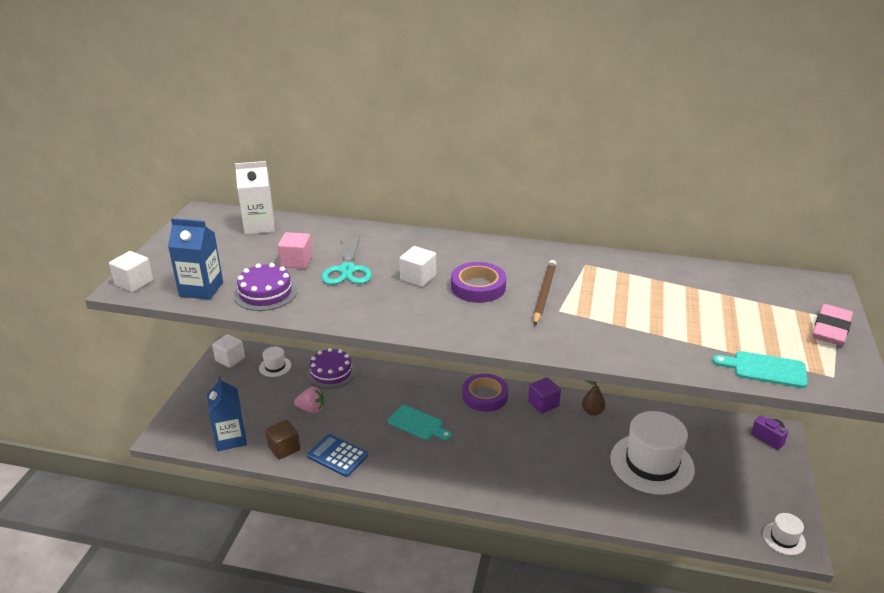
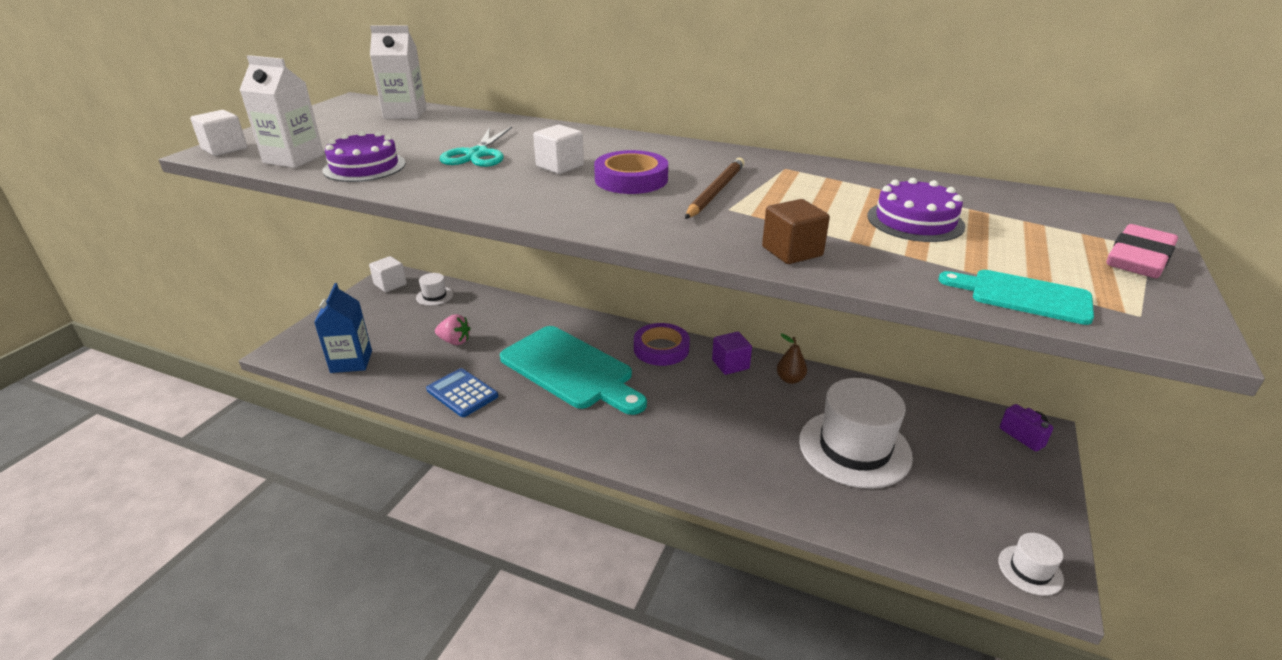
camera: 10 degrees right, 0 degrees up
blue carton [168,218,223,300] -> white carton [240,55,324,168]
brown cube [265,420,300,460] -> brown cube moved to [762,199,830,264]
pink cube [278,232,312,269] -> none
purple cake [307,348,356,389] -> purple cake moved to [867,178,965,242]
turquoise cutting board [388,405,452,440] -> turquoise cutting board [500,326,647,415], size x2.06

